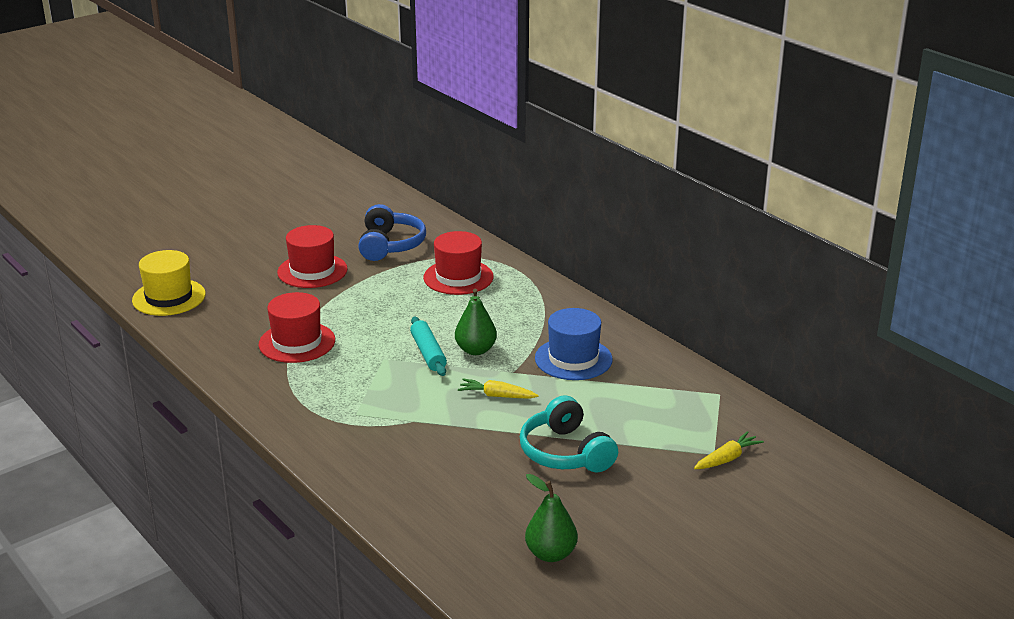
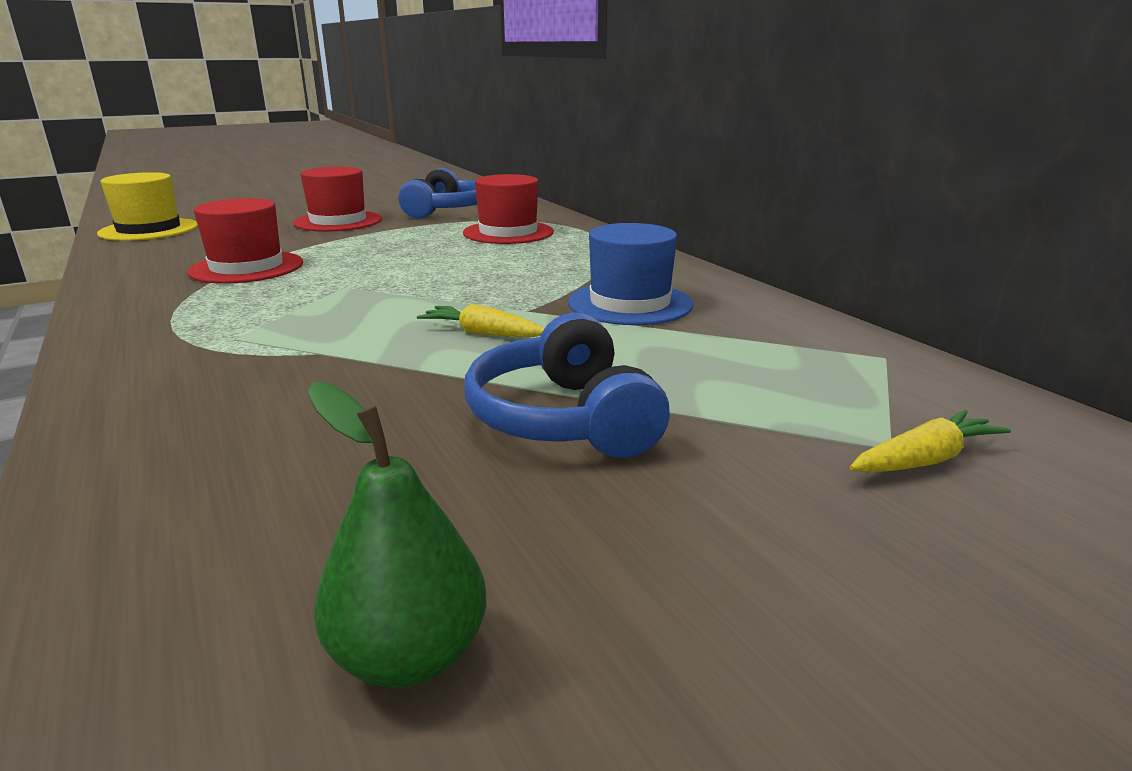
camera: 10 degrees right, 5 degrees down
turquoise rolling pin [410,317,447,376] -> none
green pear [455,289,497,355] -> none
turquoise headphones [520,395,618,473] -> blue headphones [464,312,670,458]

